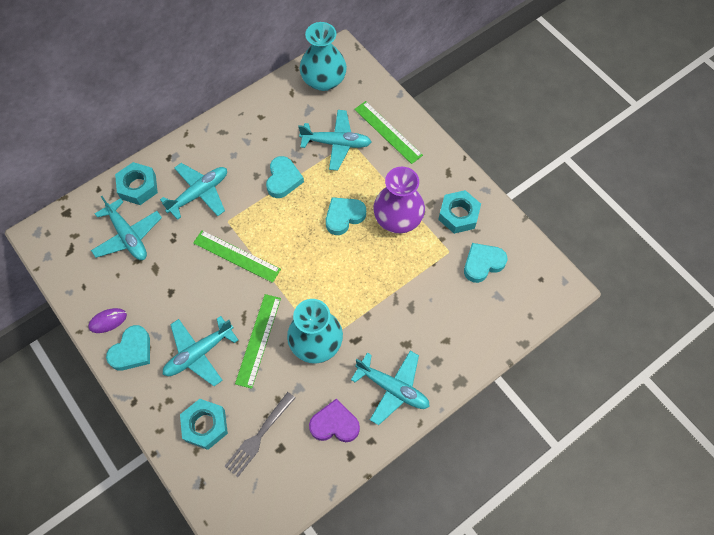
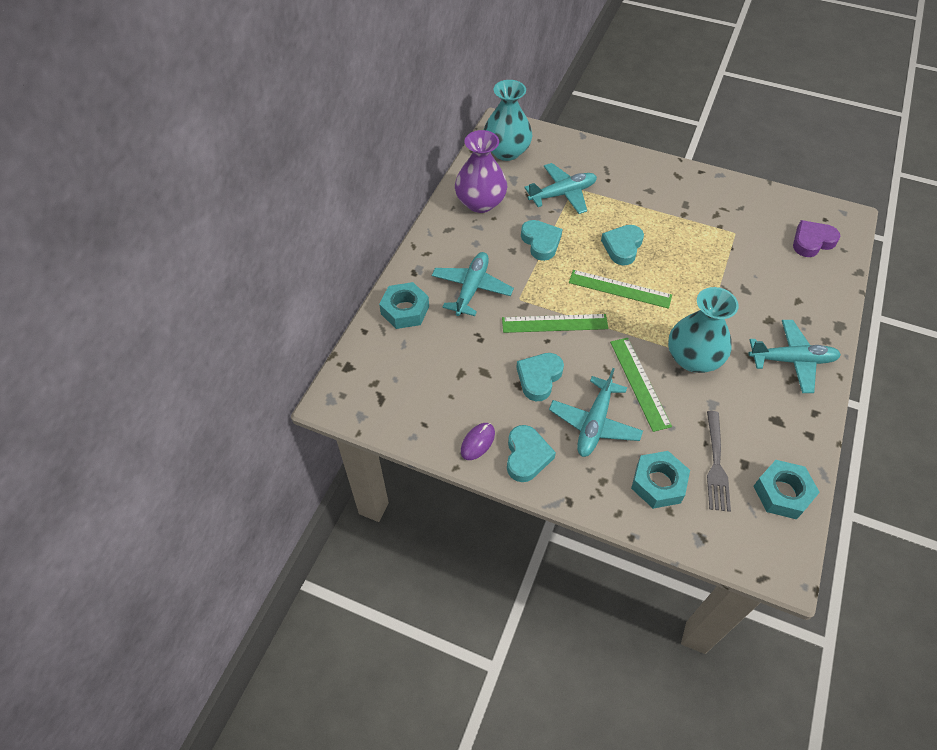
camera: 30 degrees left, 10 degrees down
turquoise plane [91,196,162,260] -> none
purple heart [309,398,360,442] -> purple heart moved to [793,220,840,257]
green ruler [354,101,423,164] -> green ruler moved to [569,270,672,309]
purple vase [373,167,425,233] -> purple vase moved to [455,130,507,213]
turquoise nut [438,190,481,234] -> turquoise nut moved to [753,460,820,519]
turquoise heart [464,243,507,283] -> turquoise heart moved to [516,353,564,401]

